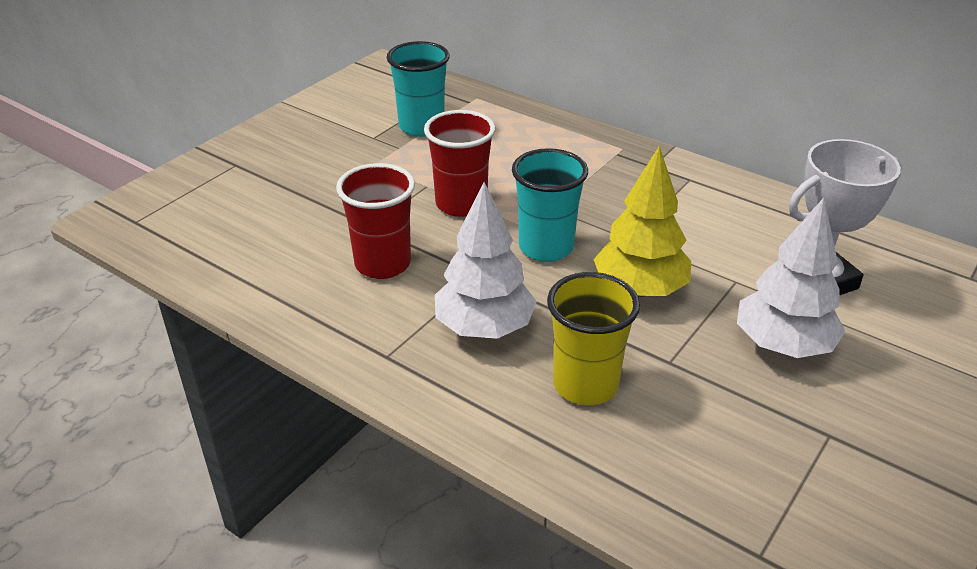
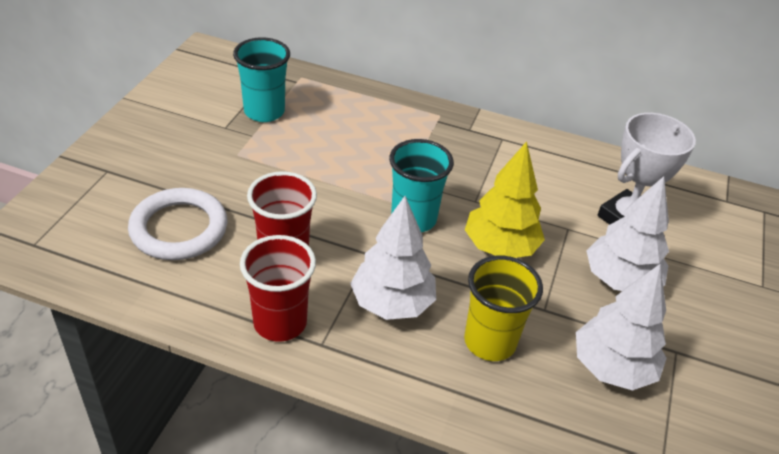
camera: 20 degrees left, 5 degrees up
red cup [424,110,496,217] -> red cup moved to [240,235,316,342]
none -> white ring [128,188,227,260]
none -> white tree [576,264,667,391]

